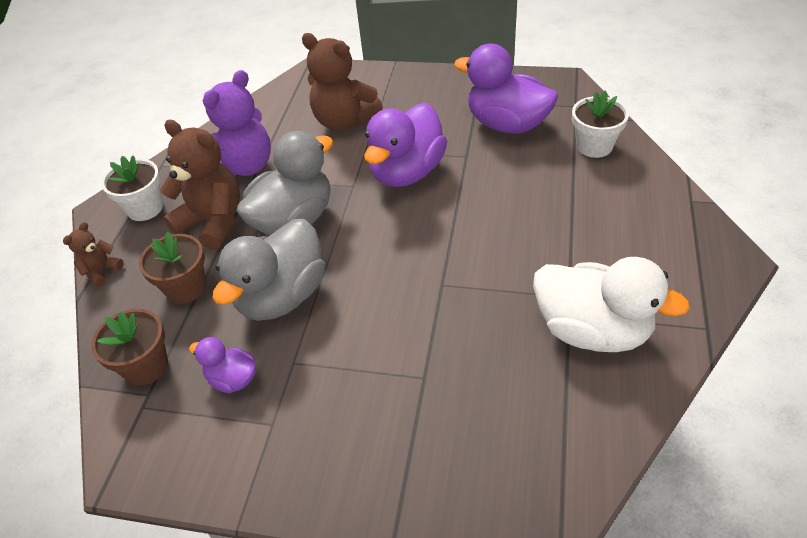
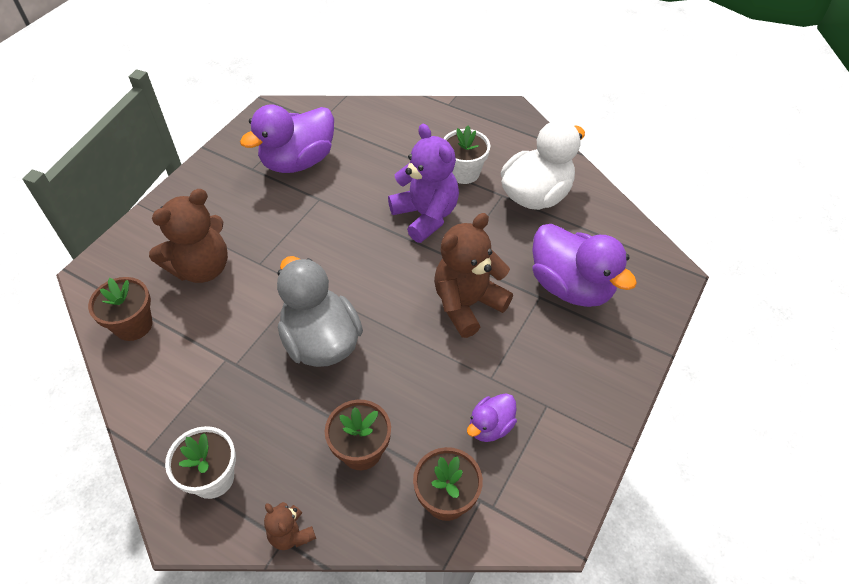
camera: 75 degrees left, 5 degrees up
brown teddy bear [160,120,240,250] -> brown teddy bear moved to [434,213,513,338]
purple teddy bear [203,70,271,176] -> purple teddy bear moved to [388,124,459,243]
grey duck [212,219,325,321] -> none
purple duck [364,103,448,187] -> purple duck moved to [532,224,637,307]
white flower pot [572,91,629,158] -> white flower pot moved to [443,126,490,184]
none -> brown flower pot [88,277,153,341]

